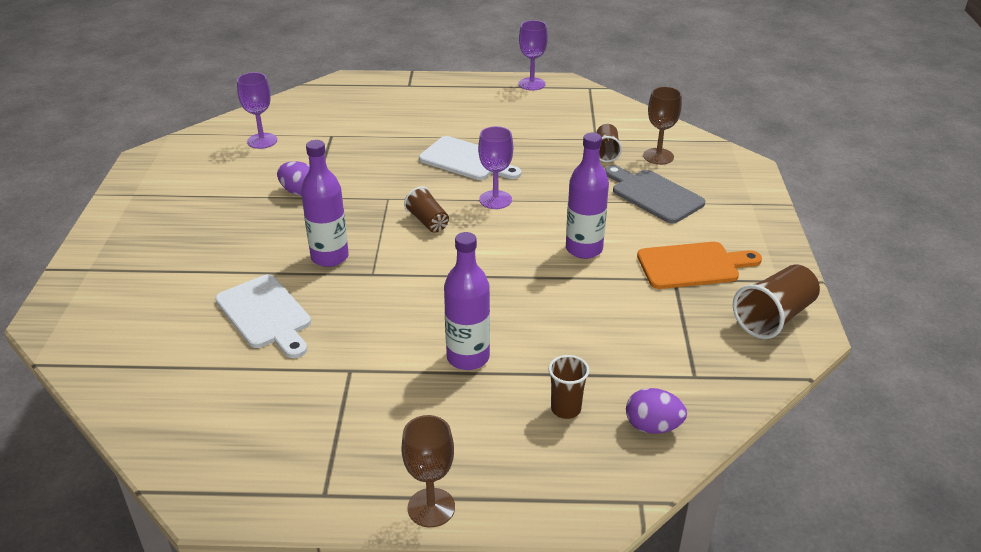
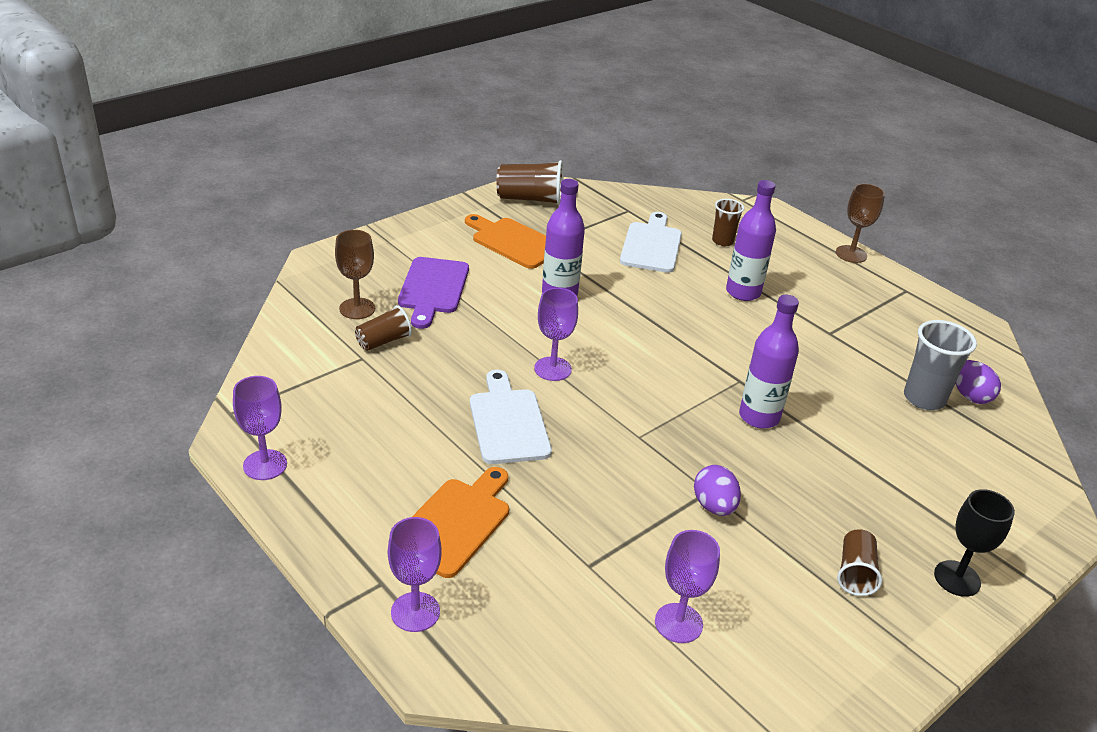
camera: 135 degrees left, 0 degrees up
white cutting board [215,275,311,358] -> white cutting board moved to [620,212,682,273]
brown cup [404,186,449,233] -> brown cup moved to [837,529,882,596]
grey cutting board [605,165,705,224] -> purple cutting board [398,257,469,329]
purple egg [626,388,687,434] -> purple egg moved to [955,360,1001,404]
none -> purple goblet [388,517,442,632]
none -> orange cutting board [412,467,509,578]
none -> grey cup [904,320,977,410]
none -> black goblet [934,489,1015,597]

